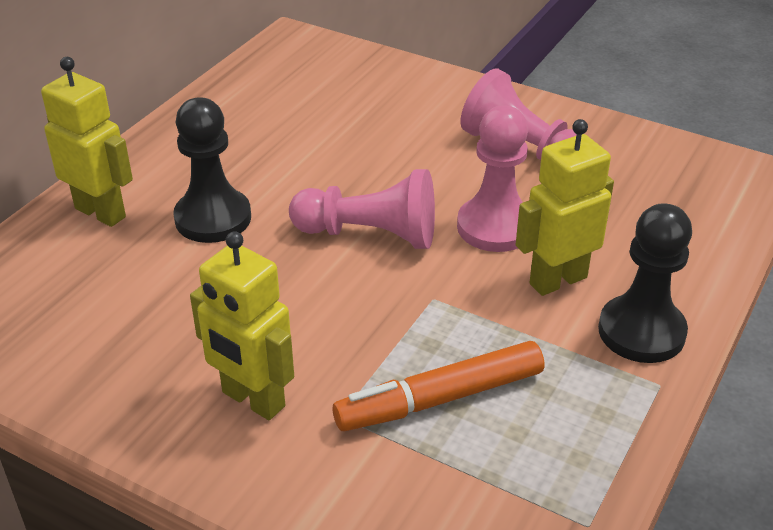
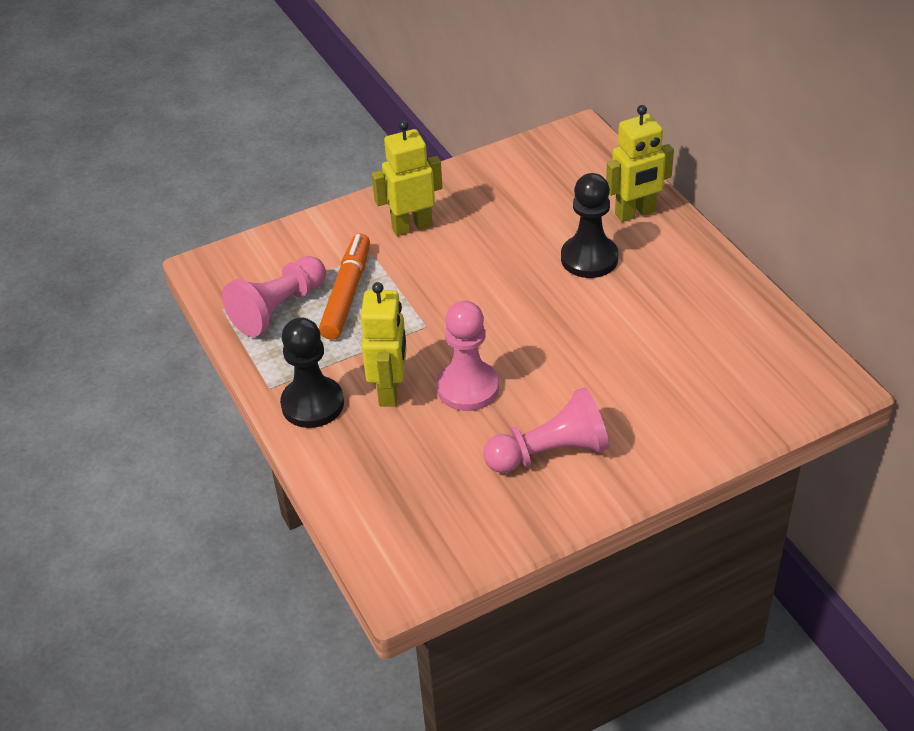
camera: 125 degrees right, 5 degrees up
pink pawn [289,169,435,249] -> pink pawn moved to [222,256,326,337]

